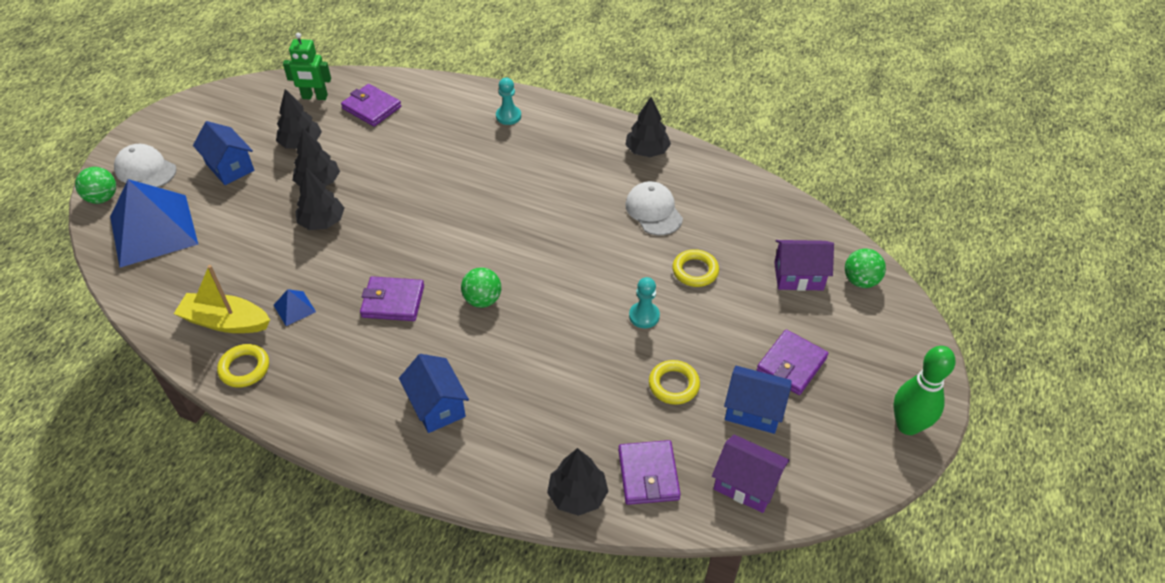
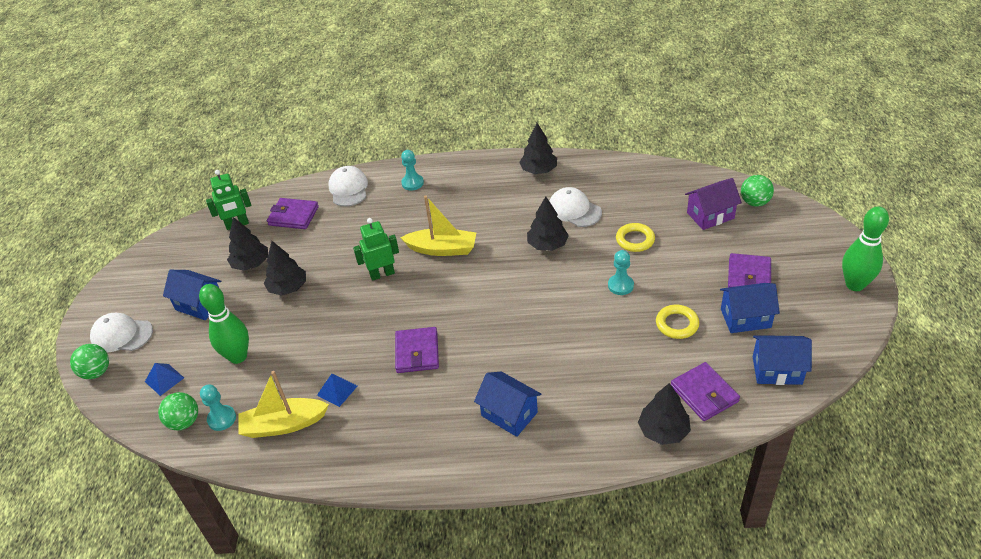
camera: 20 degrees left, 5 degrees down
blue pyramid [110,179,198,268] -> blue pyramid [145,363,184,396], size x0.40
yellow ring [217,344,269,388] -> none
black tree [295,168,344,230] -> black tree moved to [527,197,569,251]
purple wallet [360,276,424,321] -> purple wallet turned 75 degrees counterclockwise [395,327,439,373]
green ball [461,268,501,308] -> green ball moved to [158,392,198,431]
purple house [712,434,790,513] -> blue house [753,335,812,385]
none -> green bowling pin [199,284,249,364]
none -> turquoise pawn [200,384,236,431]
none -> white cap [328,166,368,207]
none -> green robot [353,218,399,281]
none -> yellow boat [401,195,476,256]

